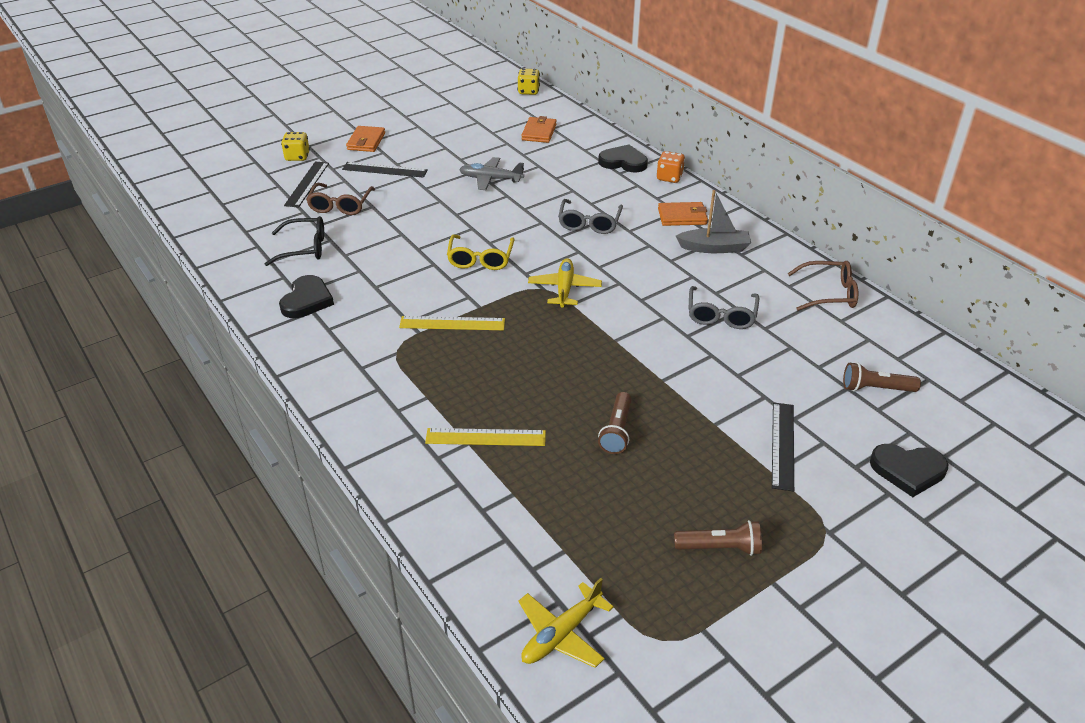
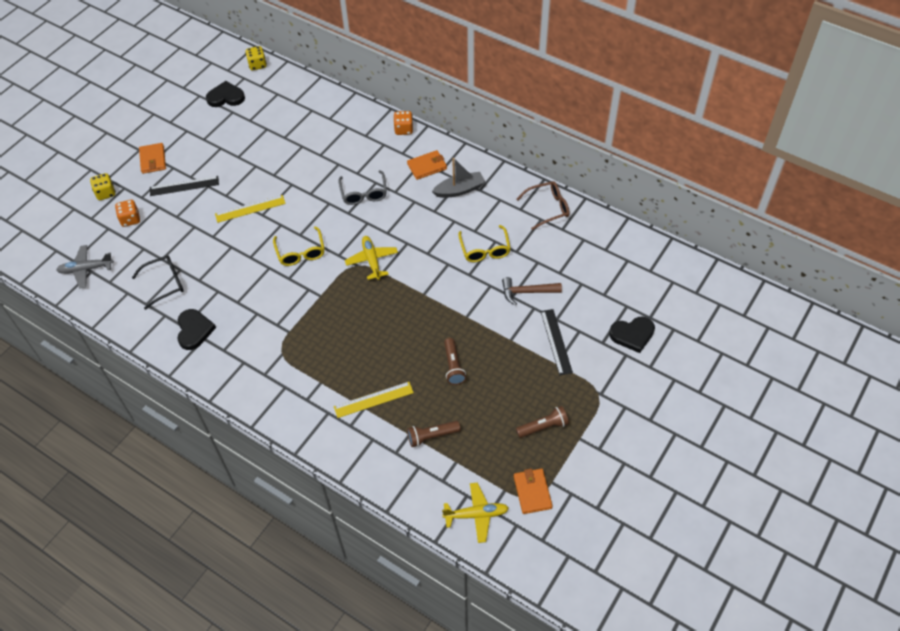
camera: 20 degrees left, 15 degrees up
black ruler [284,161,329,208] -> orange dice [115,200,140,227]
brown glasses [306,183,375,215] -> none
yellow ruler [399,316,505,330] -> yellow ruler moved to [215,195,286,223]
grey plane [459,157,524,190] -> grey plane moved to [56,245,114,289]
yellow plane [518,578,614,668] -> yellow plane turned 120 degrees counterclockwise [442,482,509,543]
orange wallet [521,116,557,143] -> orange wallet moved to [514,468,553,514]
black heart [598,144,648,172] -> black heart moved to [206,81,245,107]
grey glasses [689,286,759,329] -> yellow glasses [458,225,511,262]
brown flashlight [843,362,921,392] -> brown flashlight moved to [407,421,460,447]
none -> brown hammer [502,277,562,305]

